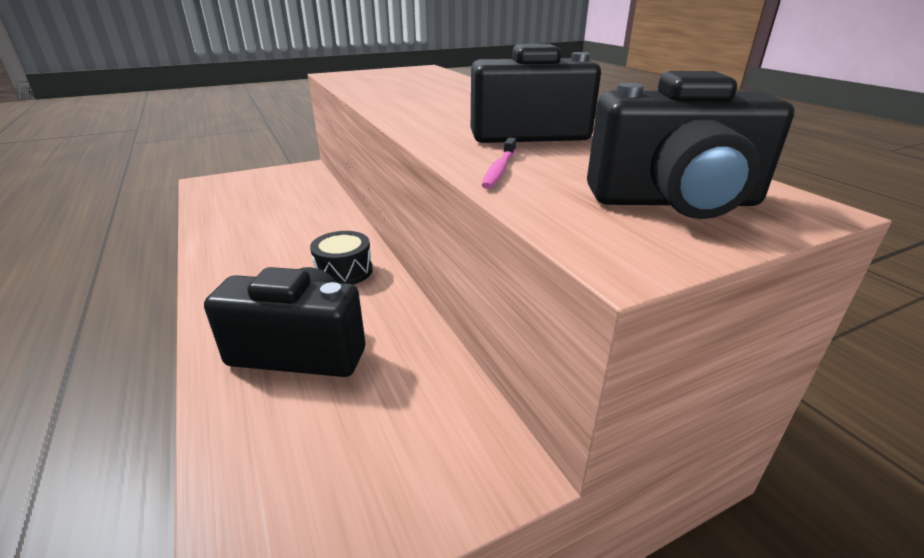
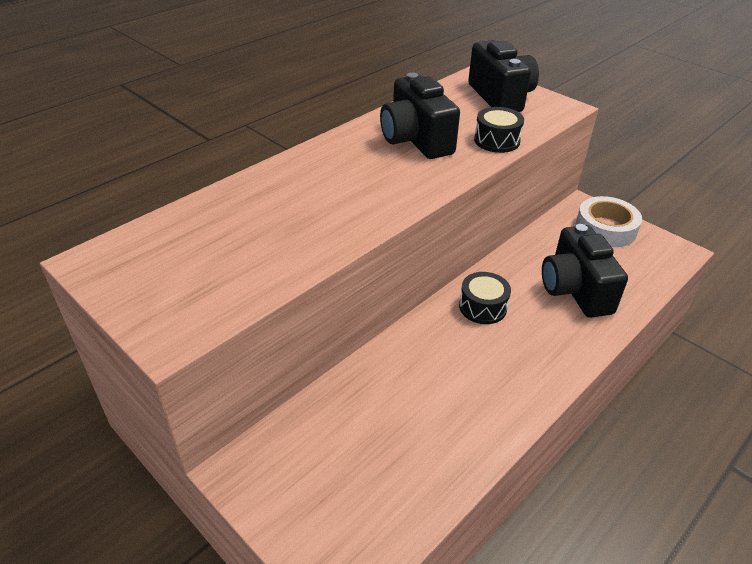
camera: 110 degrees left, 10 degrees up
pink toothbrush [482,138,516,189] -> black drum [474,107,524,153]
none -> white tape [576,196,642,247]

